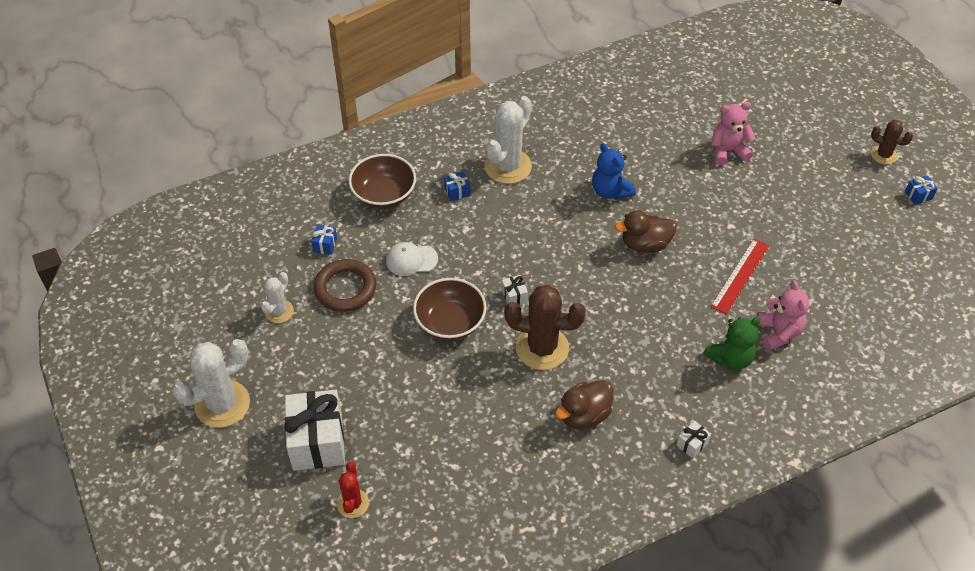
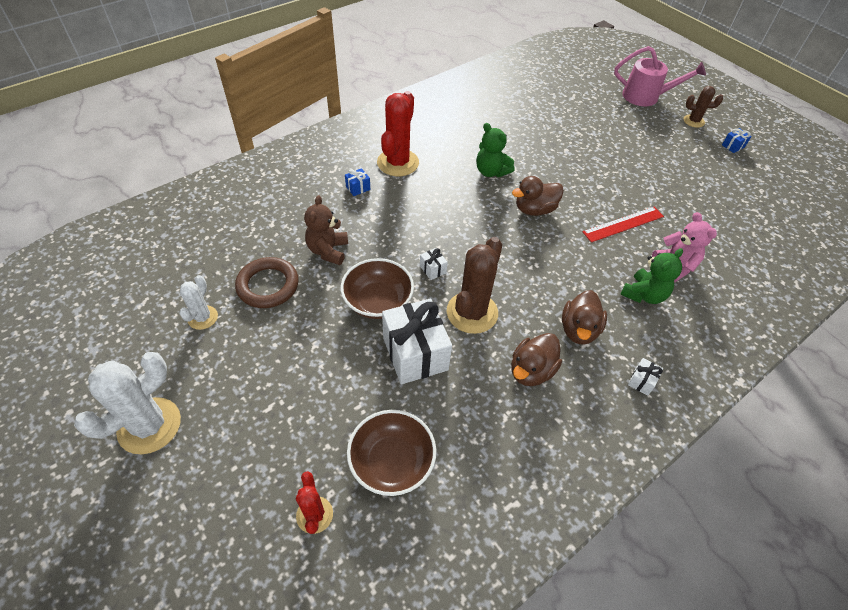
camera: 15 degrees left, 0 degrees up
white gift [284,390,345,471] -> white gift moved to [382,298,452,384]
blue gift [311,225,337,255] -> none
brown bowl [349,154,416,209] -> brown bowl moved to [347,410,436,496]
white cap [386,242,438,276] -> brown teddy bear [304,195,348,265]
white cactus [484,96,532,184] -> red cactus [377,91,419,176]
brown cactus [504,285,586,370] -> brown cactus turned 60 degrees counterclockwise [447,237,502,334]
blue teddy bear [592,143,636,200] -> green teddy bear [476,123,514,177]
pink teddy bear [711,102,755,165] -> none
red ruler [711,239,769,314] -> red ruler turned 45 degrees clockwise [582,207,664,242]
none -> brown duck [562,290,607,345]
none -> pink watering can [614,46,706,106]

